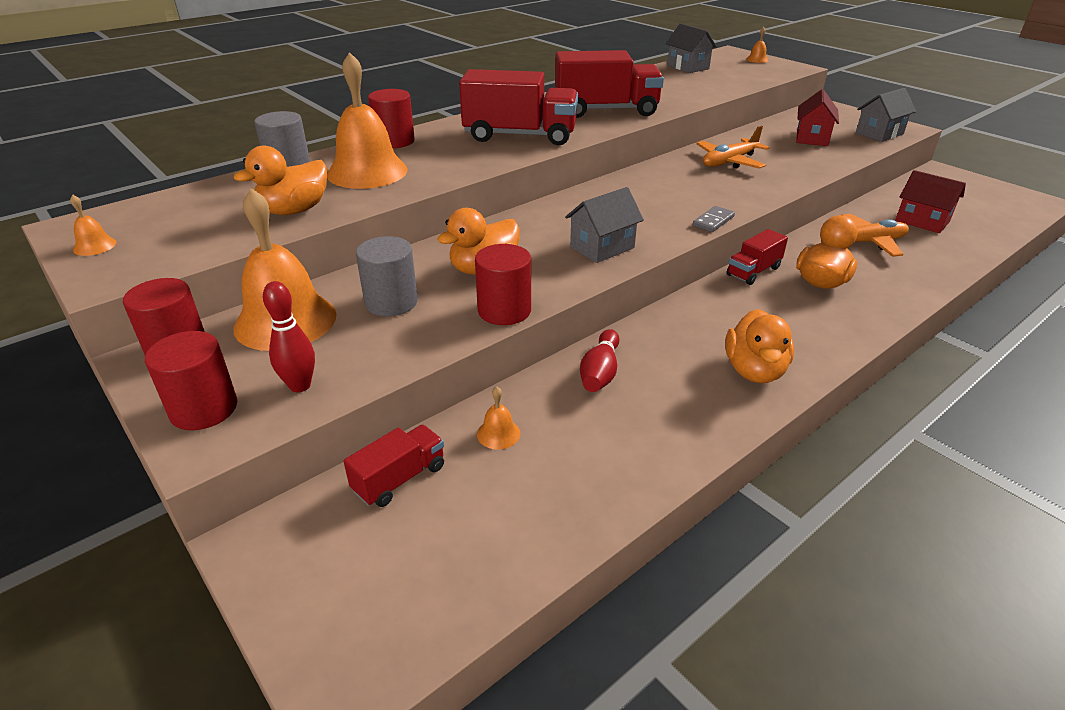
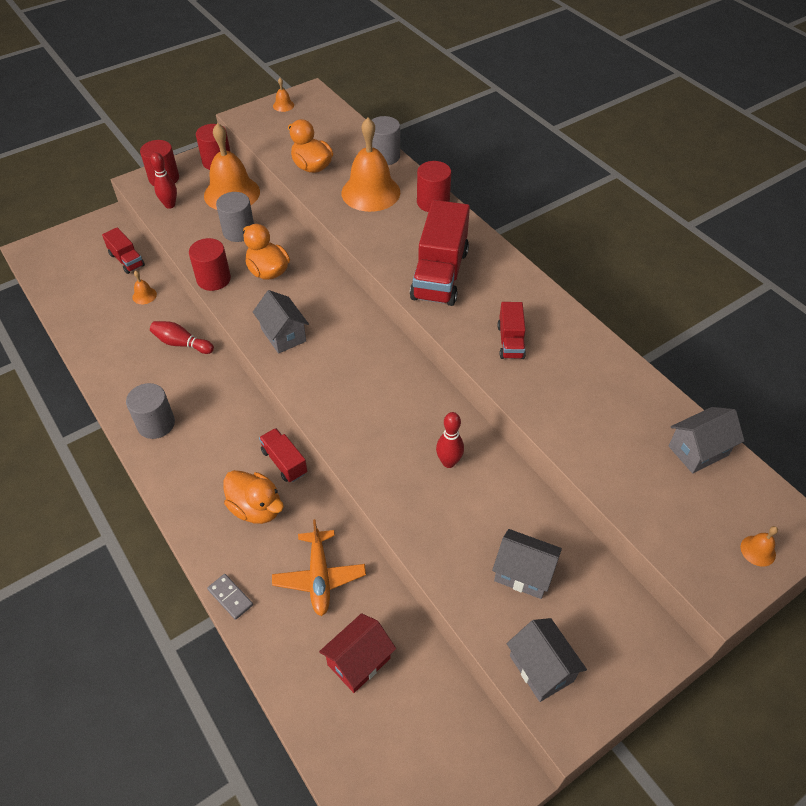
camera: 95 degrees right, 15 degrees up
red truck [555,50,664,118] -> red truck [497,302,526,359], size x0.52
grey domino [693,206,735,232] -> grey domino moved to [207,574,253,620]
orange plane [696,126,770,169] -> red bowling pin [436,412,464,468]
orange duck [725,309,794,383] -> grey cylinder [126,383,175,439]
red house [796,89,839,146] -> grey house [492,529,562,599]

